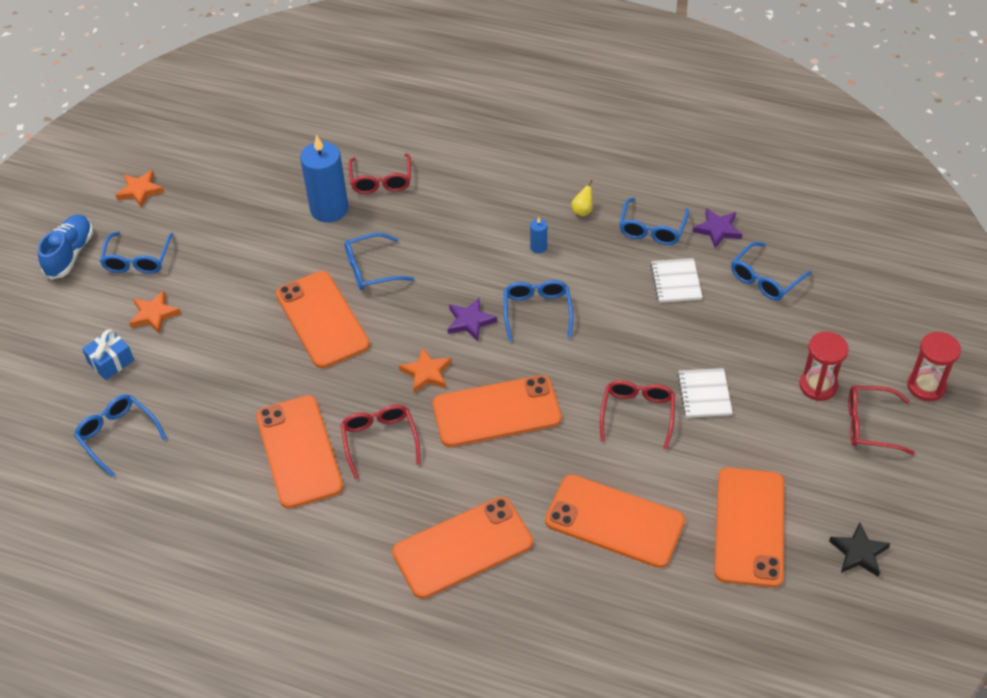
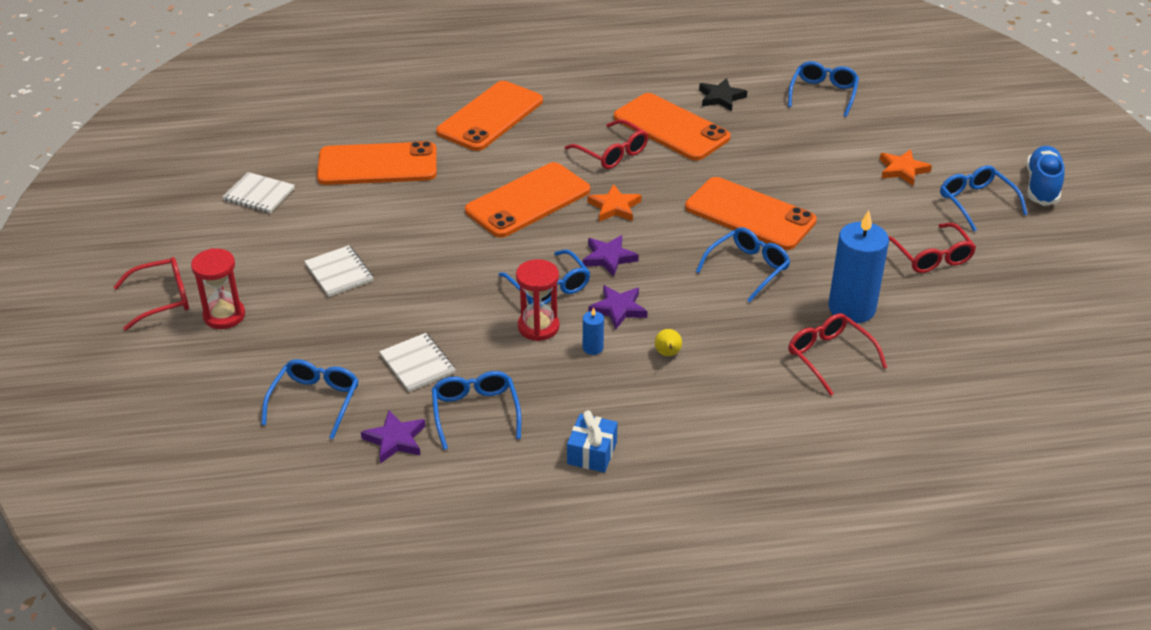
camera: 150 degrees right, 10 degrees down
blue shoe [38,215,93,280] -> blue shoe turned 150 degrees counterclockwise [1026,146,1065,206]
blue glasses [74,394,167,478] -> blue glasses turned 90 degrees counterclockwise [788,61,859,117]
blue gift [82,329,134,380] -> blue gift moved to [567,410,618,473]
orange star [116,170,164,208] -> none
yellow pear [571,180,593,216] -> yellow pear moved to [655,329,682,356]
red glasses [600,380,675,450] -> red glasses moved to [888,223,976,273]
orange phone [714,468,784,588] -> white notebook [223,172,295,213]
black star [829,523,890,577] -> black star moved to [699,78,747,111]
red hourglass [907,332,961,401] -> red hourglass moved to [516,259,560,341]
none -> purple star [588,285,648,329]

